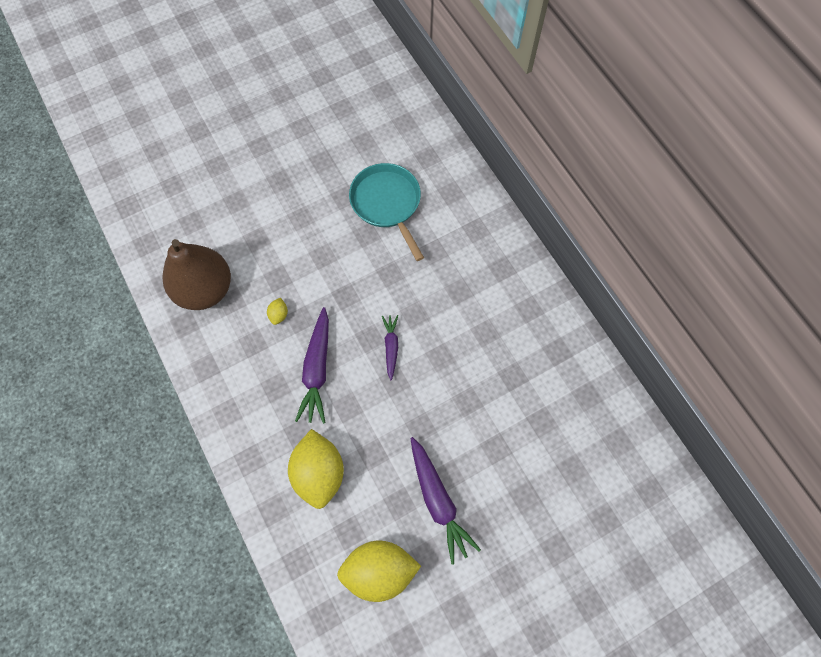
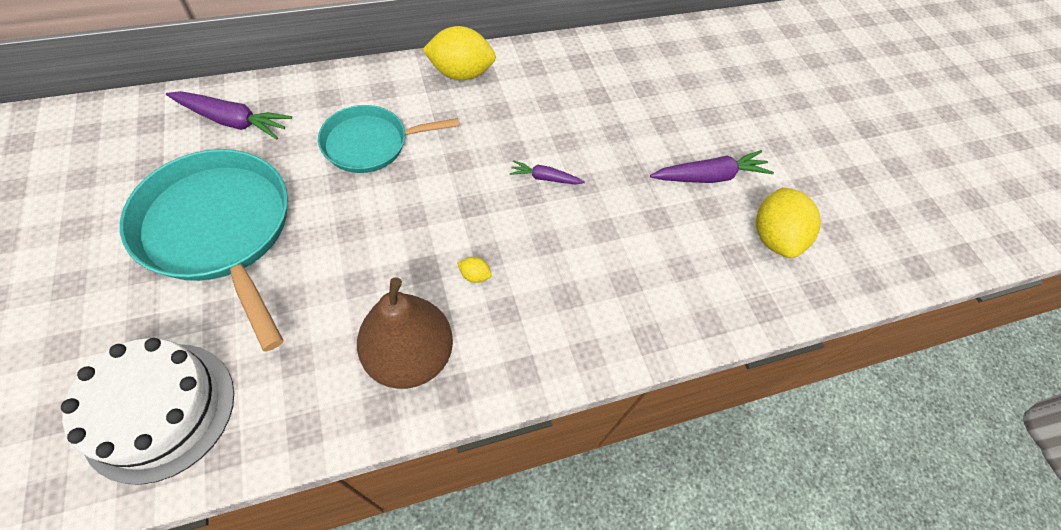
camera: 85 degrees left, 10 degrees down
yellow lemon [288,429,344,509] -> yellow lemon moved to [422,26,496,80]
purple carrot [295,307,329,424] -> purple carrot moved to [166,91,292,140]
none -> white cake [61,338,234,485]
none -> turquoise pan [120,149,288,352]

